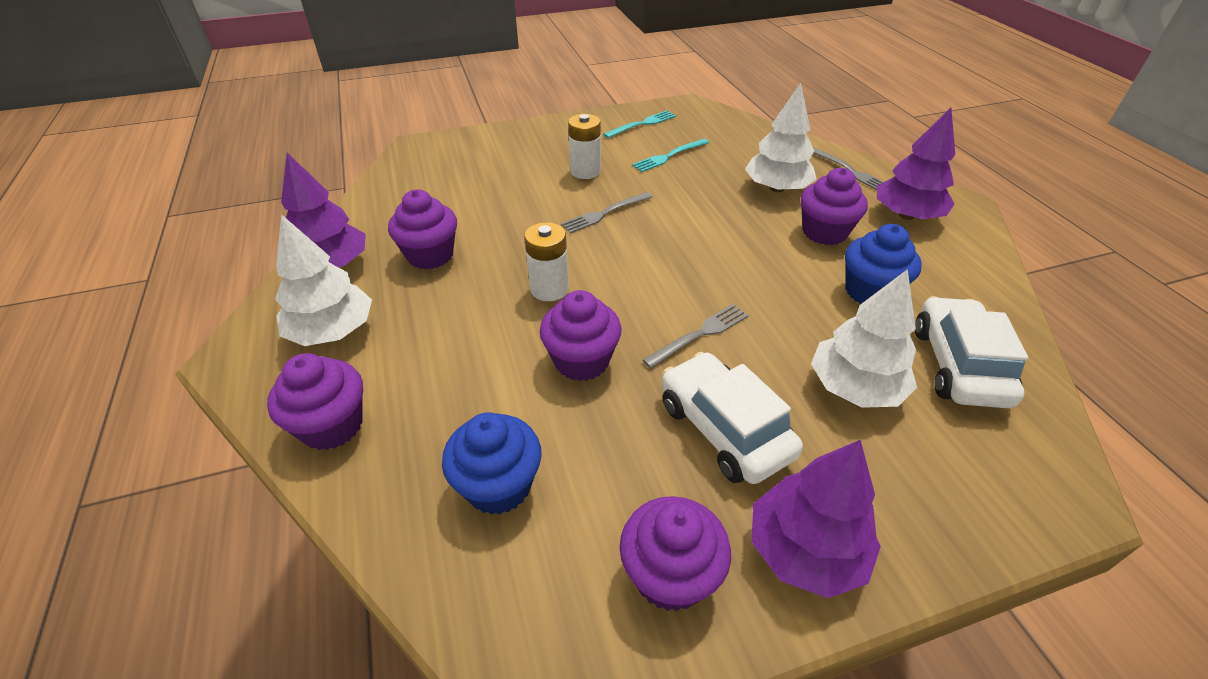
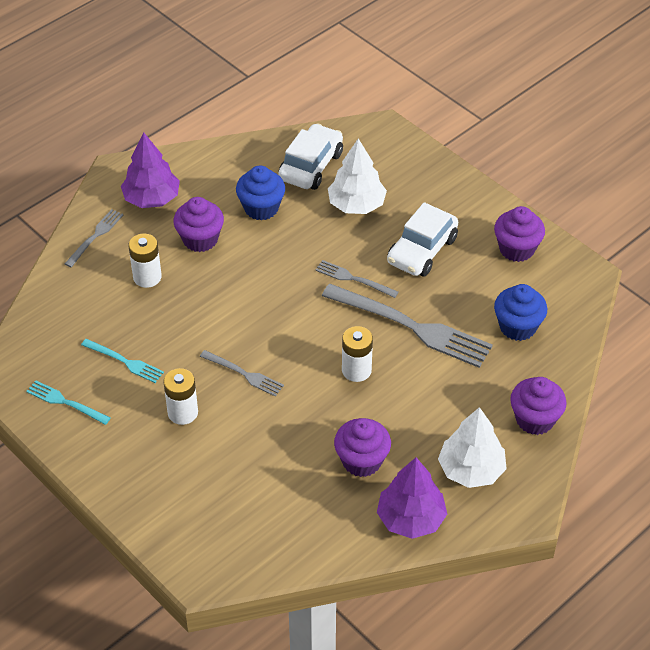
camera: 115 degrees left, 5 degrees up
purple cupcake [540,290,622,381] -> grey fork [322,284,493,368]
white tree [745,83,817,192] -> white battery [128,234,162,288]
purple tree [752,440,881,598] -> none
white car [915,296,1028,408] -> white car turned 135 degrees clockwise [278,123,343,190]

